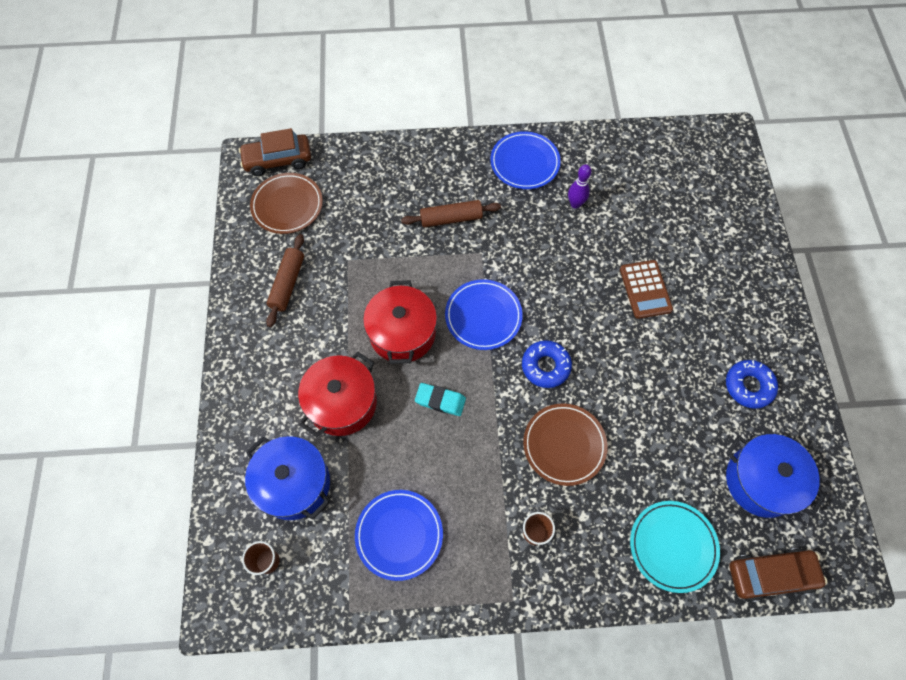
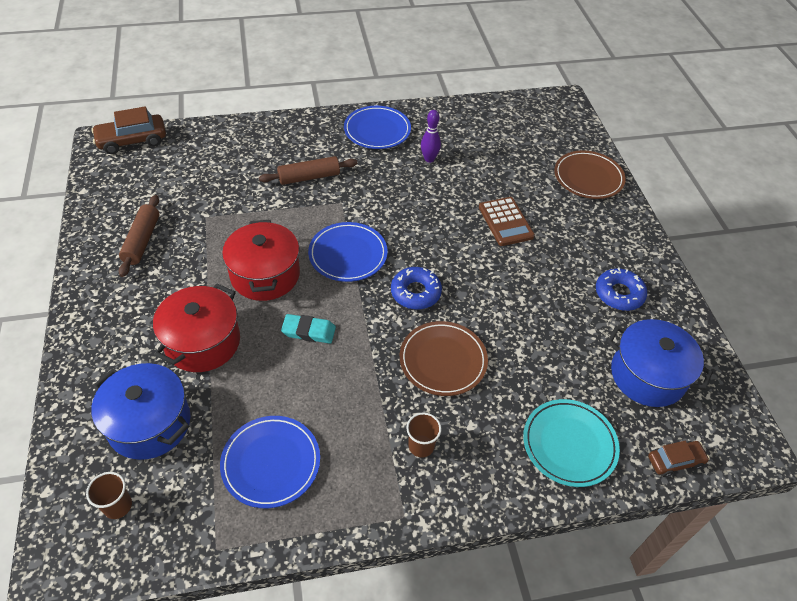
camera: 10 degrees left, 15 degrees down
brown plate [250,173,323,234] -> brown plate moved to [554,150,626,199]
brown car [729,548,827,602] -> brown car [648,441,710,477], size x0.60

